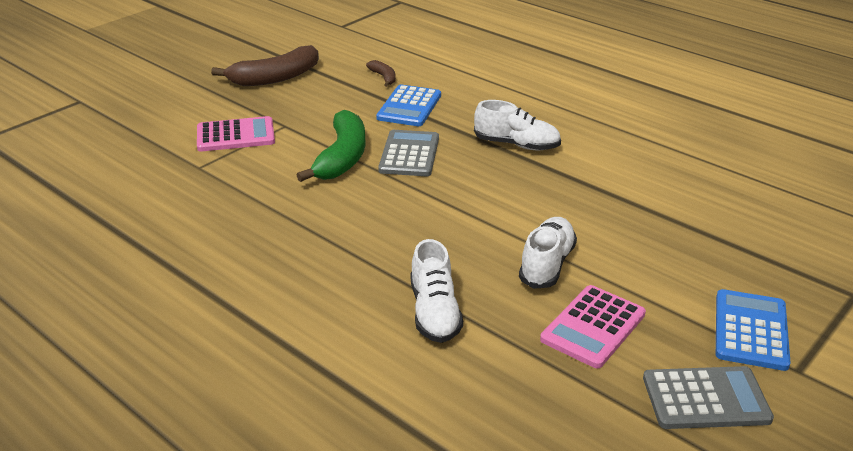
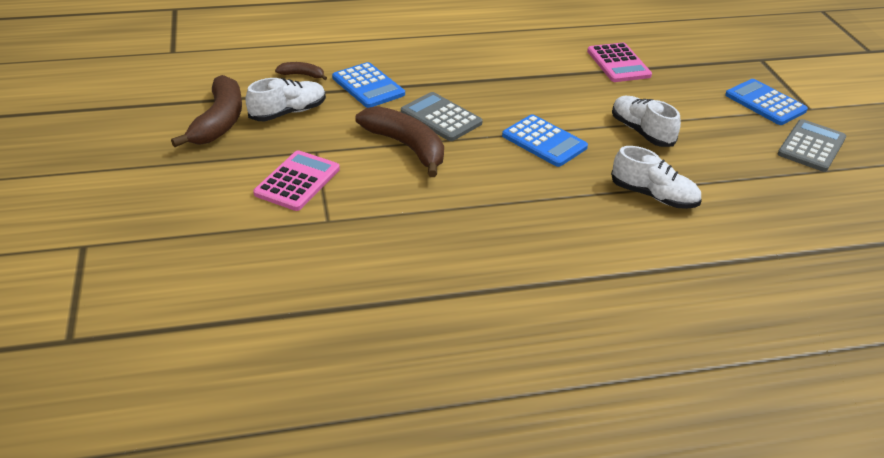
camera: 55 degrees left, 5 degrees up
green banana [297,110,366,182] -> brown banana [356,106,444,177]
white shoe [474,100,561,150] -> white shoe moved to [245,78,326,121]
pink calculator [540,285,646,368] -> pink calculator moved to [587,43,652,82]
none -> blue calculator [502,114,588,167]

